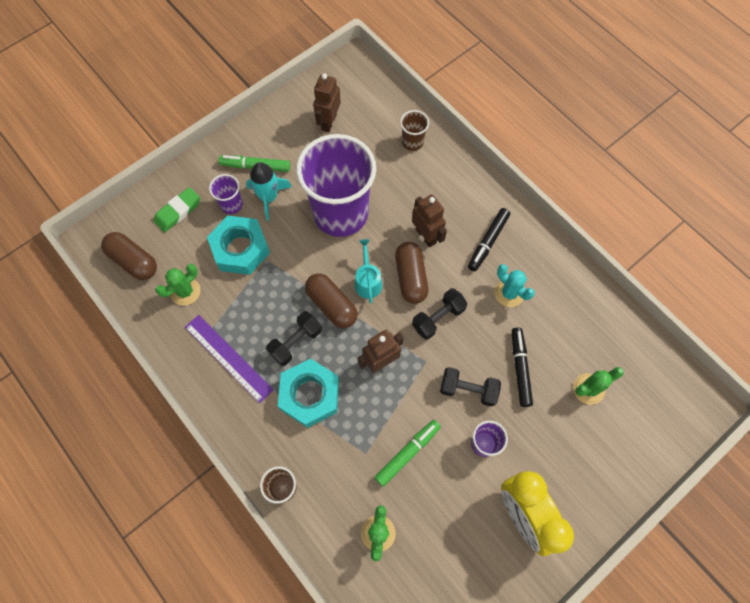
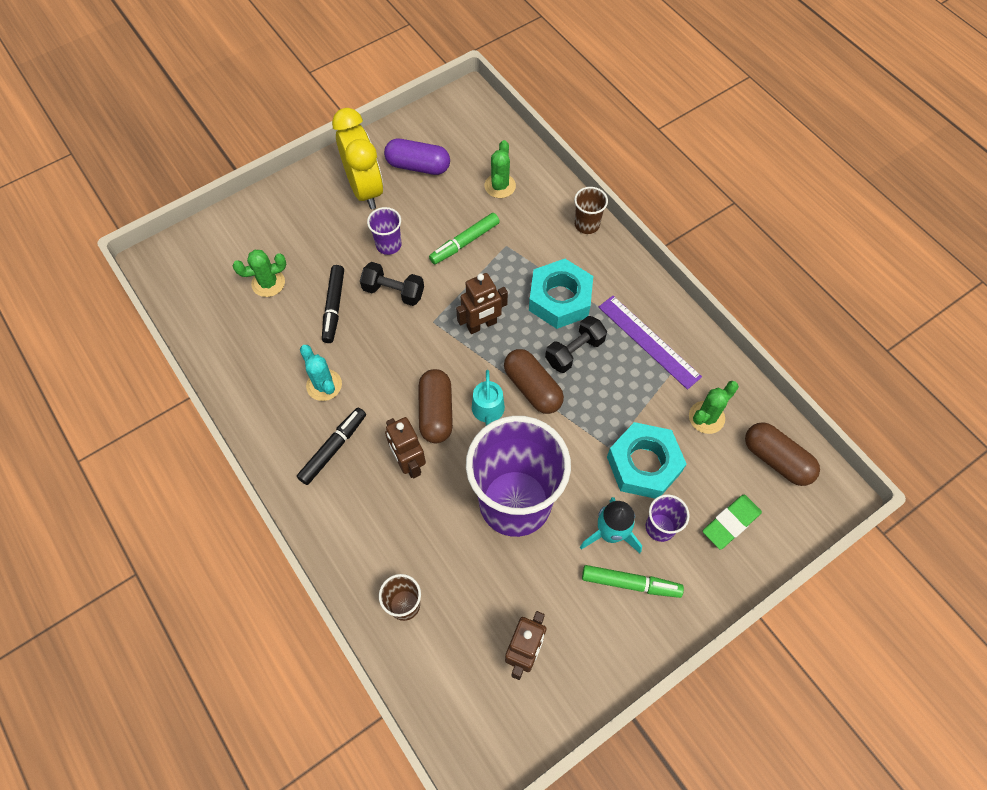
camera: 175 degrees left, 5 degrees down
black dumbbell [412,288,467,340] -> none
none -> purple capsule [384,139,450,175]

